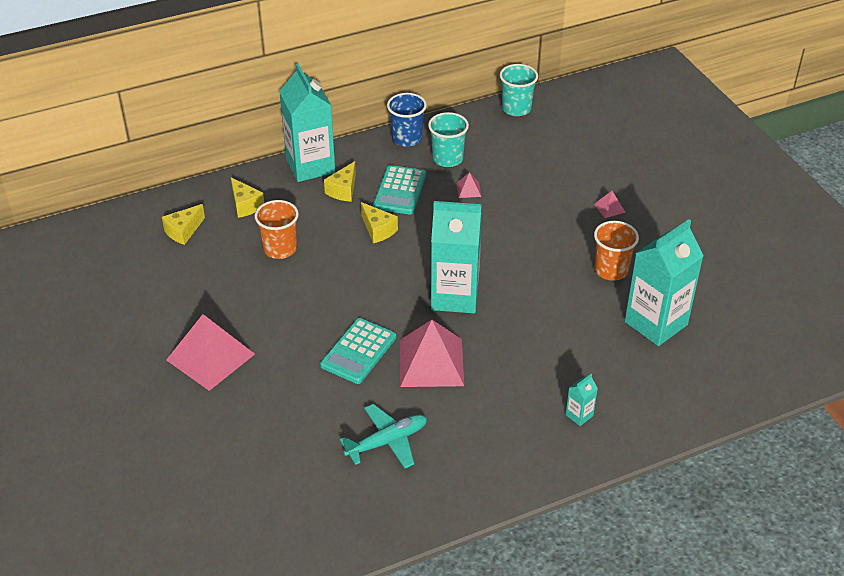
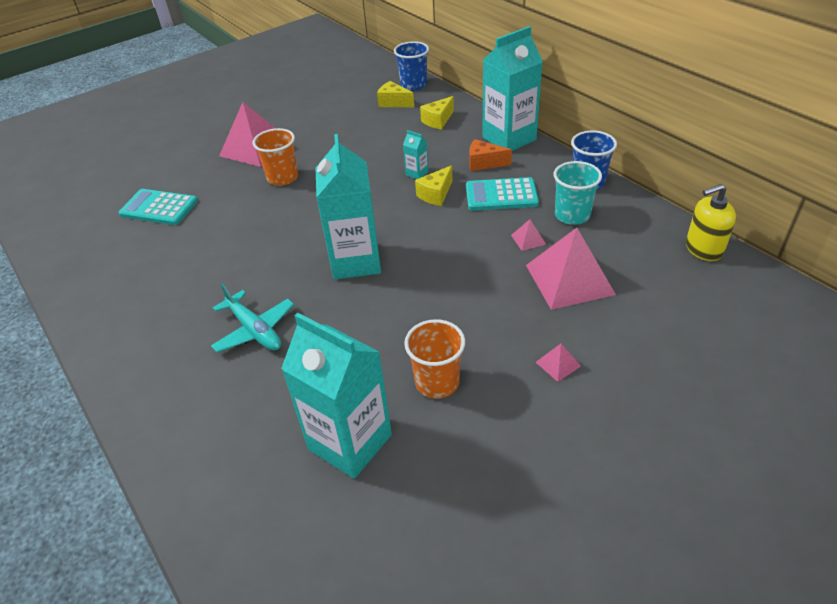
camera: 80 degrees right, 0 degrees up
orange cup [255,200,299,259] -> orange cup moved to [253,128,298,186]
turquoise calculator [320,318,396,384] -> turquoise calculator moved to [118,189,198,225]
yellow cheese [324,161,356,202] -> orange cheese [469,139,512,171]
turquoise plane [340,404,427,468] -> turquoise plane moved to [211,283,294,353]
pink pyramid [400,320,464,387] -> pink pyramid moved to [526,228,616,310]
turquoise cup [500,64,538,116] -> yellow soap dispenser [686,184,736,261]
turquoise carton [566,374,598,426] -> turquoise carton moved to [403,130,429,179]
none -> blue cup [394,41,429,91]

